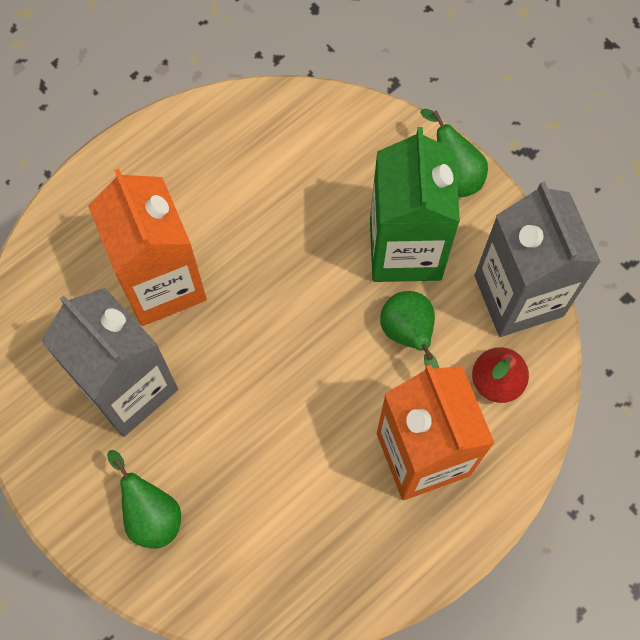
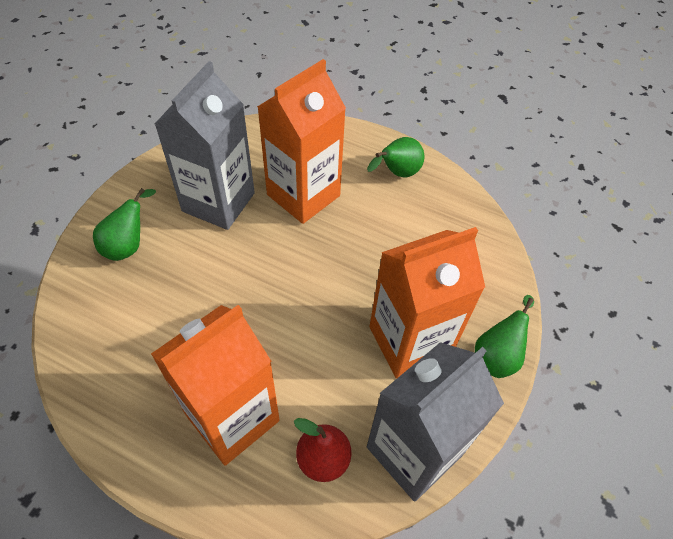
camera: 65 degrees right, 15 degrees down
green carton [370,127,460,282] -> orange carton [369,227,485,379]
green pear [380,291,439,368] -> green pear moved to [367,137,424,177]

